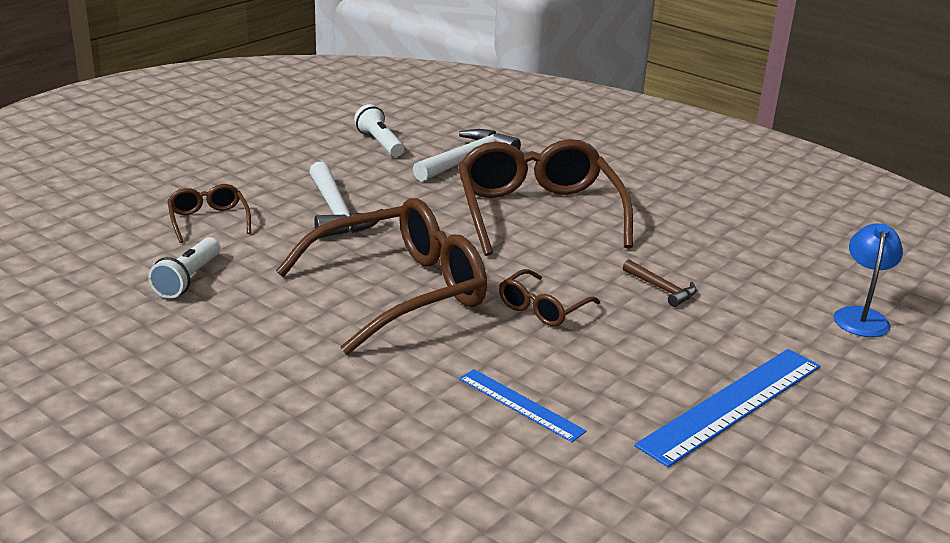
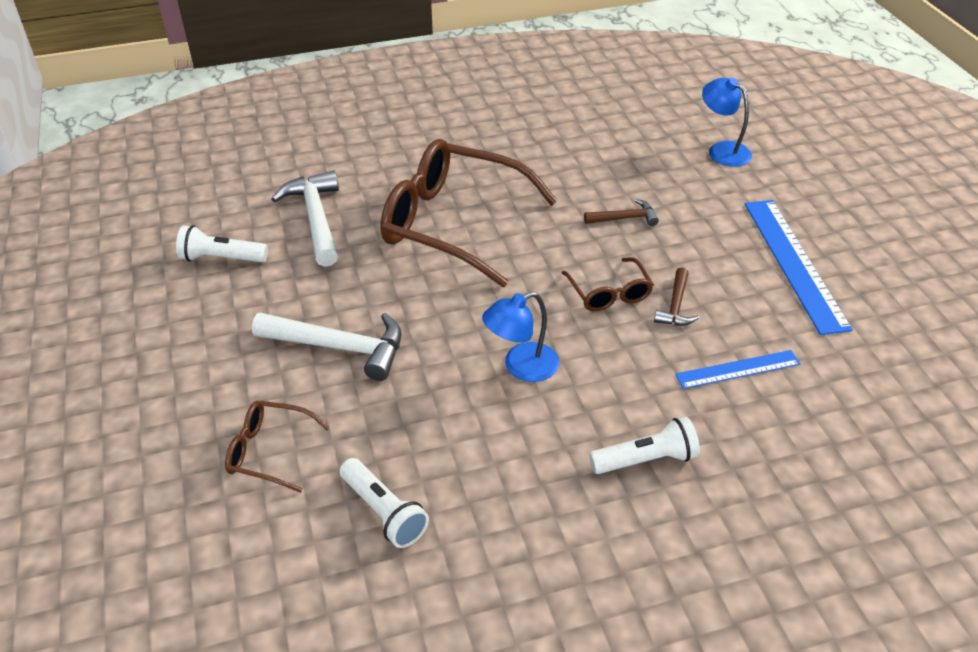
camera: 55 degrees left, 15 degrees up
brown glasses [276,198,487,355] -> blue lamp [482,292,559,382]
none -> white flashlight [589,417,700,474]
none -> brown hammer [654,267,699,326]

